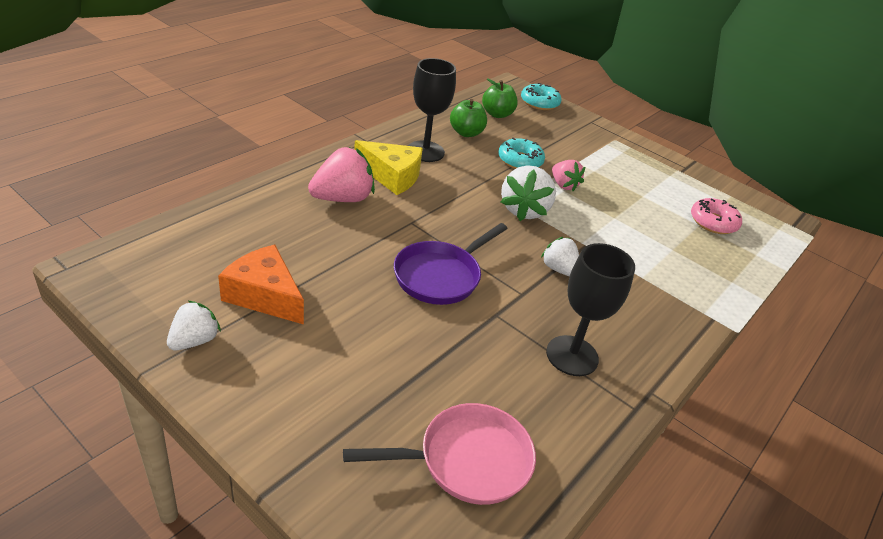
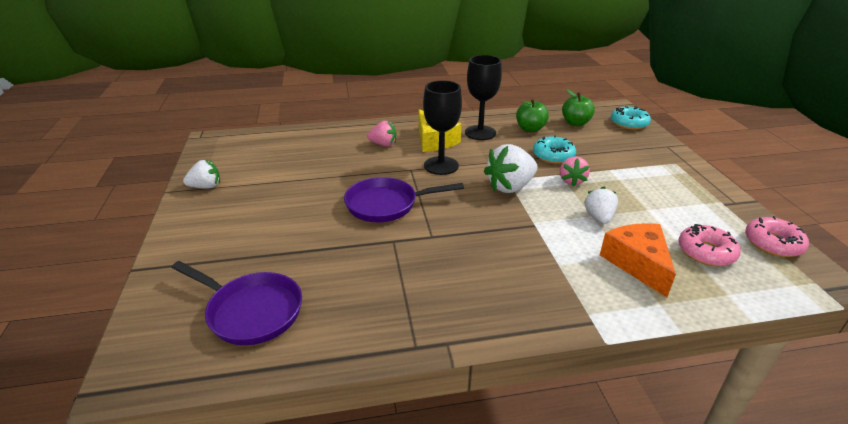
camera: 45 degrees right, 5 degrees down
orange cheese [218,245,304,324] -> orange cheese moved to [600,223,676,297]
pink strawberry [308,147,375,202] -> pink strawberry [367,121,397,146], size x0.61
pink pan [343,403,536,505] -> purple pan [172,261,302,345]
white strawberry [541,237,579,276] -> white strawberry moved to [585,187,618,224]
black goblet [546,243,635,376] -> black goblet moved to [423,80,462,175]
none -> pink donut [745,216,809,257]

